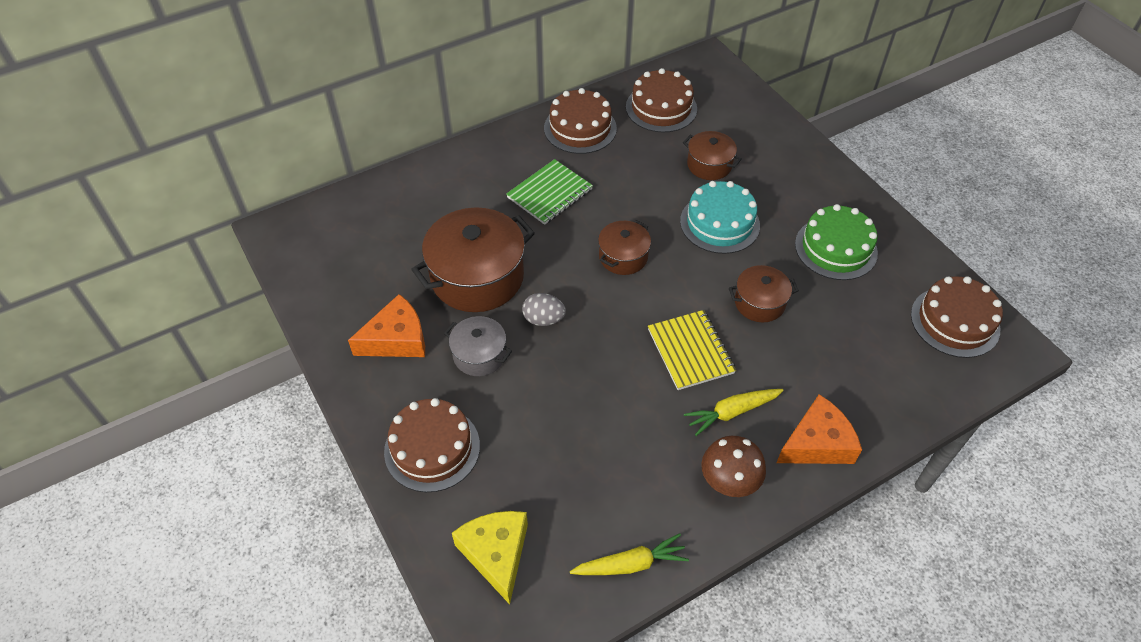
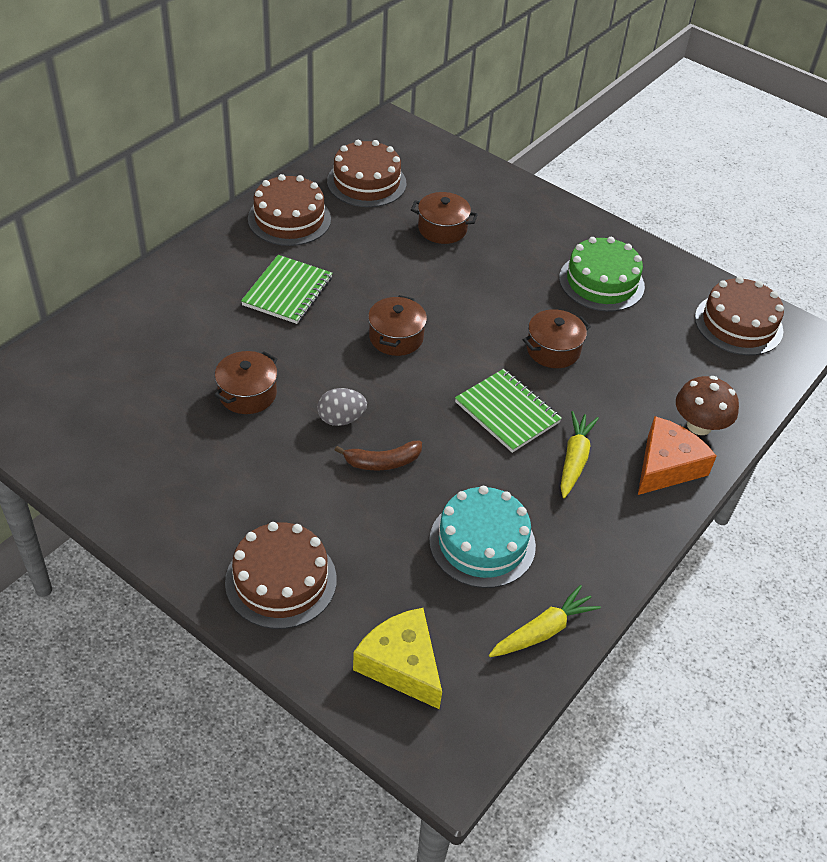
camera: 25 degrees left, 5 degrees down
orange cheese [348,294,425,357] -> none
brown pot [411,208,535,312] -> brown pot [214,351,278,414], size x0.54
grey pot [444,316,512,376] -> none
yellow notebook [648,310,736,390] -> green notebook [455,369,562,453]
turquoise cake [680,181,760,254] -> turquoise cake moved to [429,486,536,588]
yellow carrot [684,389,784,436] -> yellow carrot turned 150 degrees clockwise [560,411,599,498]
brown mushroom [701,436,766,497] -> brown mushroom moved to [676,376,739,435]
none -> brown banana [335,441,422,471]

